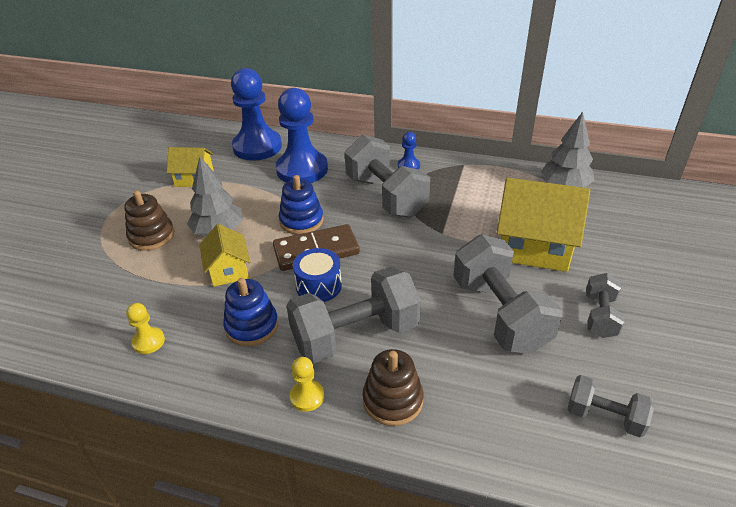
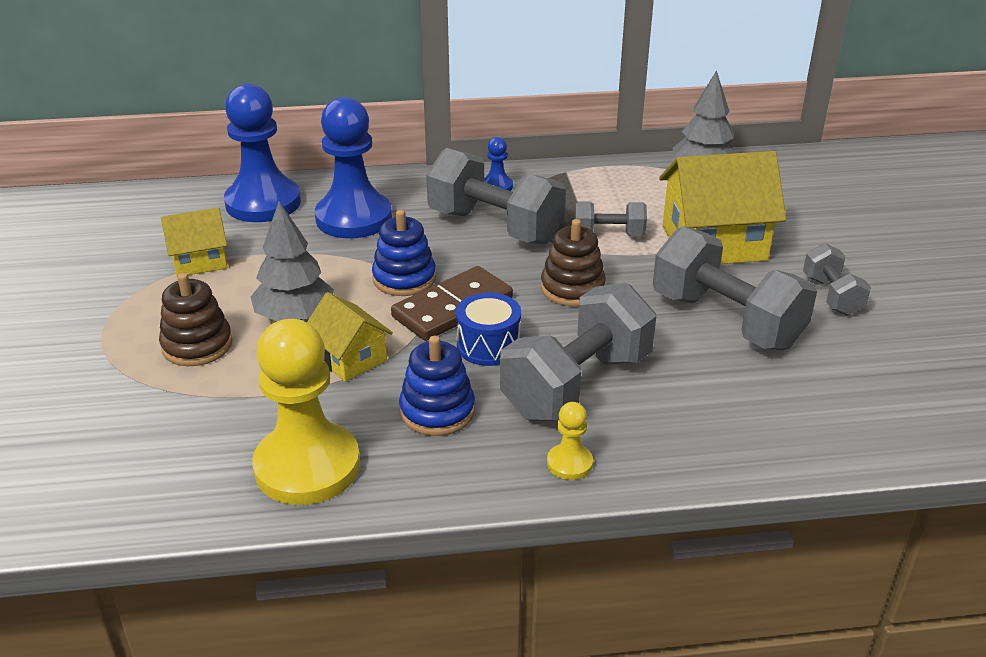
camera: 25 degrees left, 5 degrees down
yellow pawn [126,303,165,354] -> yellow pawn [252,319,360,505], size x2.28
brown stacking toy [363,349,424,426] -> brown stacking toy moved to [541,219,606,307]
grey dumbbell [568,375,654,437] -> grey dumbbell moved to [574,201,647,236]

